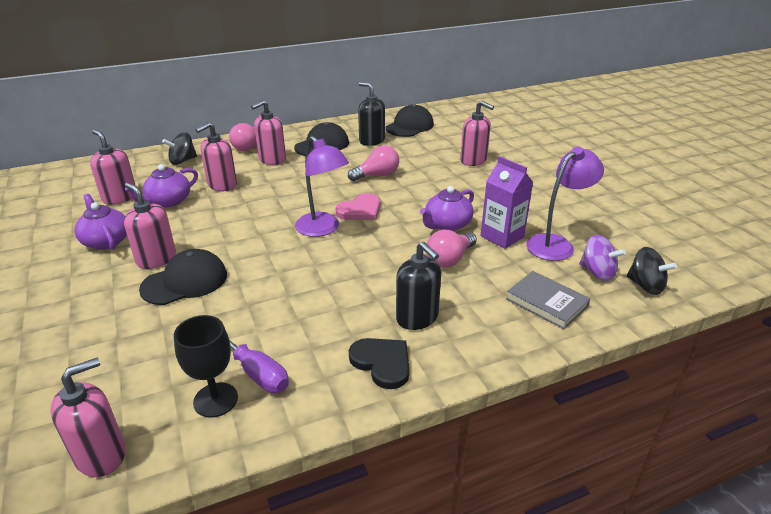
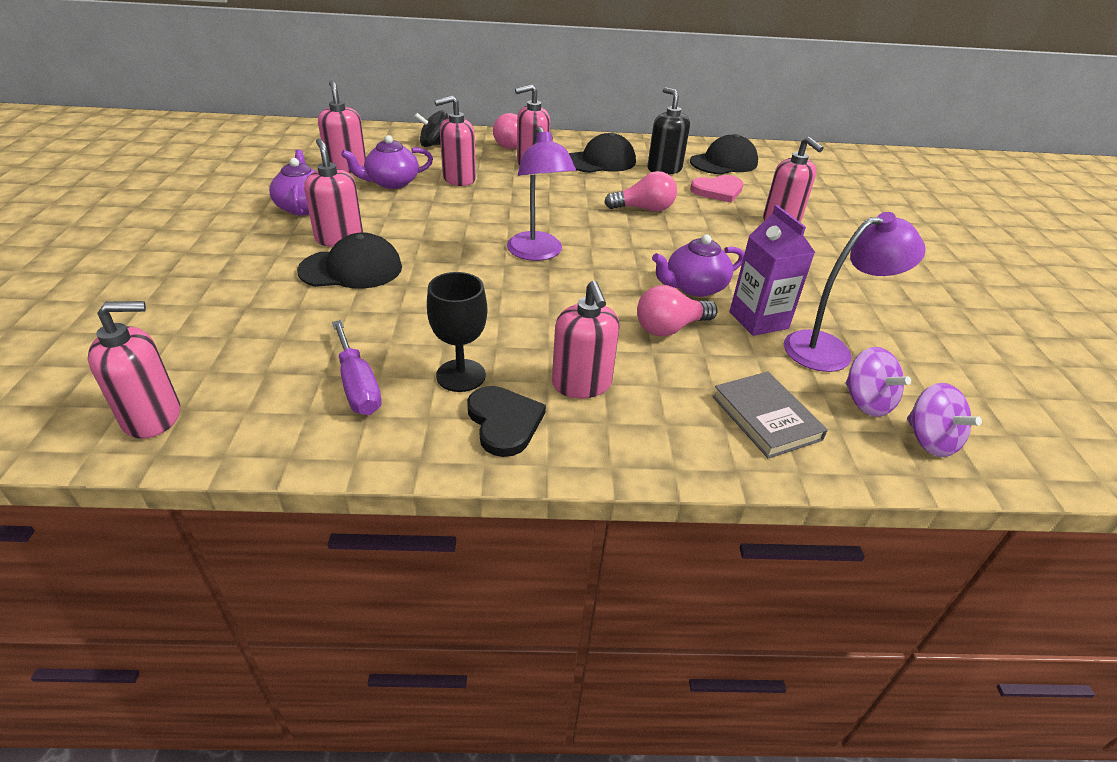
camera: 20 degrees right, 5 degrees up
black goblet [174,315,238,418] -> black goblet moved to [427,272,488,392]
pink heart [335,193,380,220] -> pink heart moved to [690,175,743,203]
black soap dispenser [396,242,441,330] -> pink soap dispenser [552,281,620,399]
black spinning top [627,247,677,295] -> purple spinning top [907,383,982,457]

